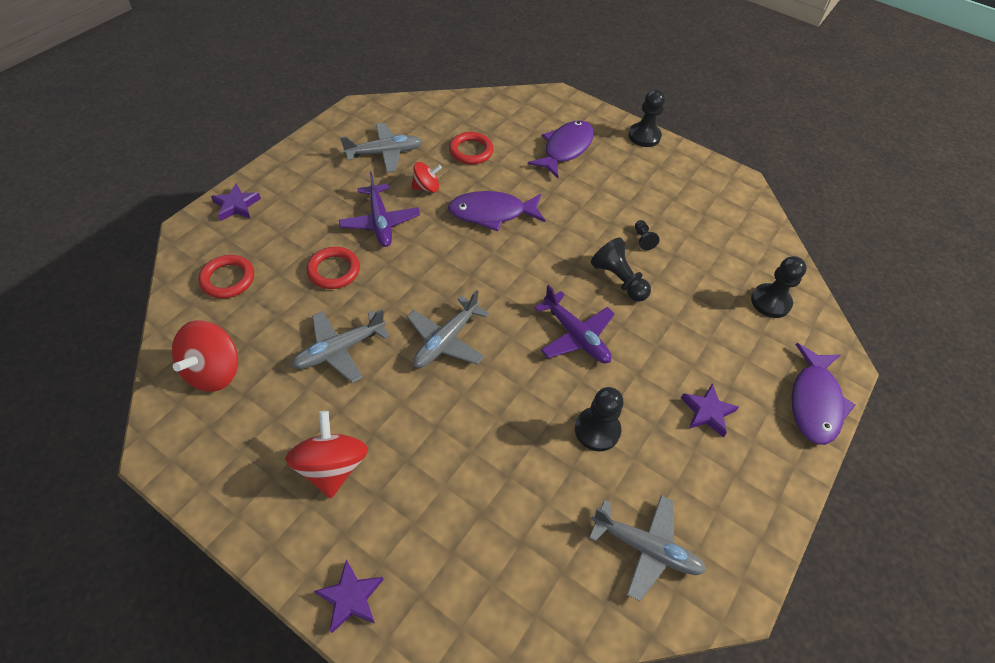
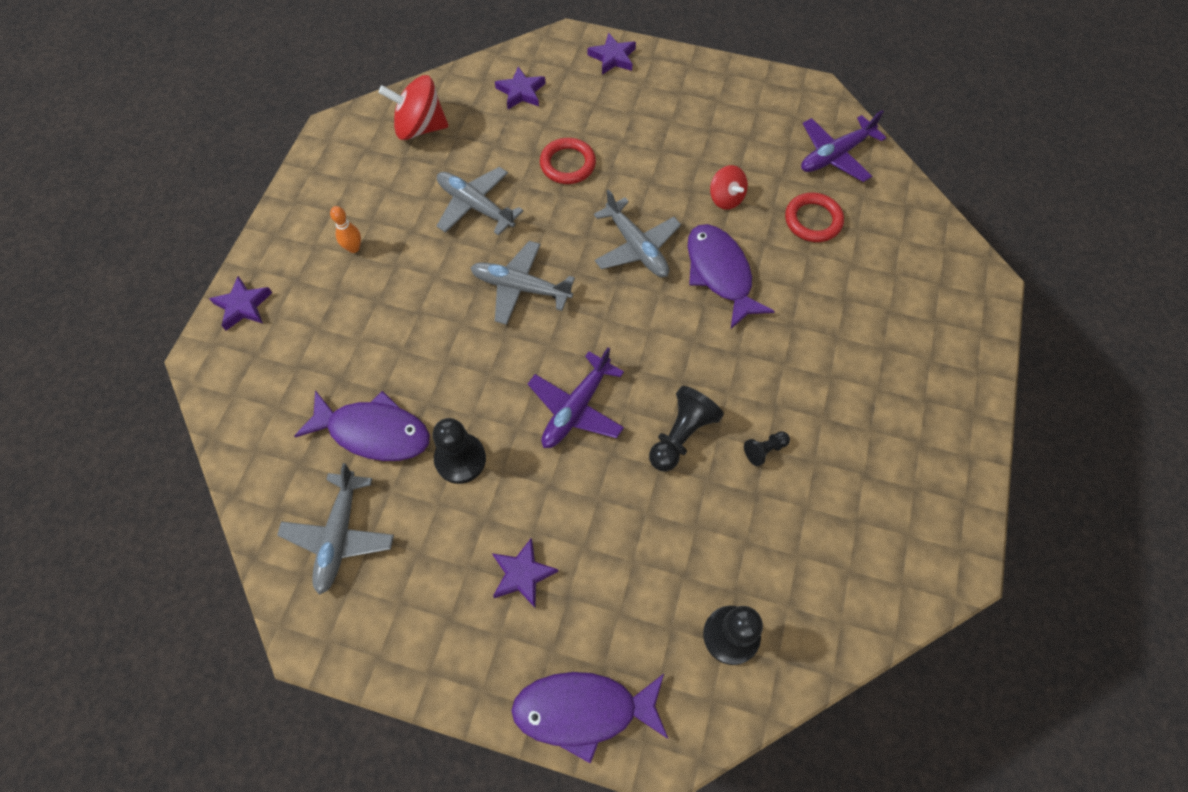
camera: 75 degrees right, 10 degrees up
red ring [198,255,254,298] -> purple star [495,66,545,109]
red spinning top [285,411,368,498] -> orange bowling pin [330,206,361,253]
purple plane [339,171,420,247] -> purple plane moved to [801,110,886,182]
grey plane [340,123,423,172] -> grey plane moved to [594,189,681,277]
purple fish [528,120,594,178] -> purple fish moved to [294,390,430,461]
black pawn [628,89,665,147] -> none

